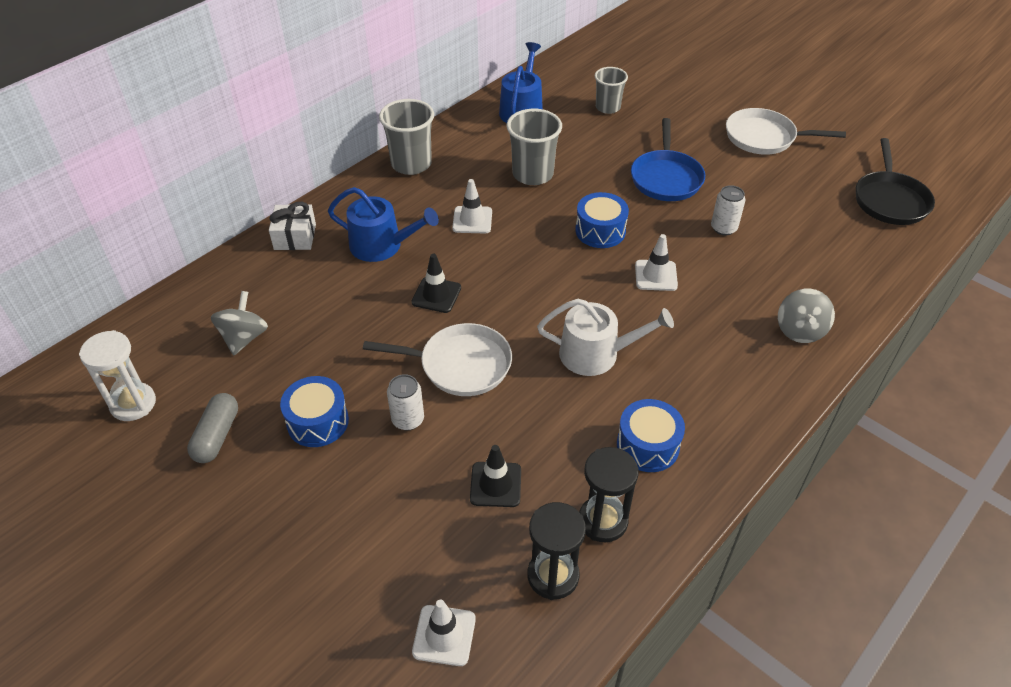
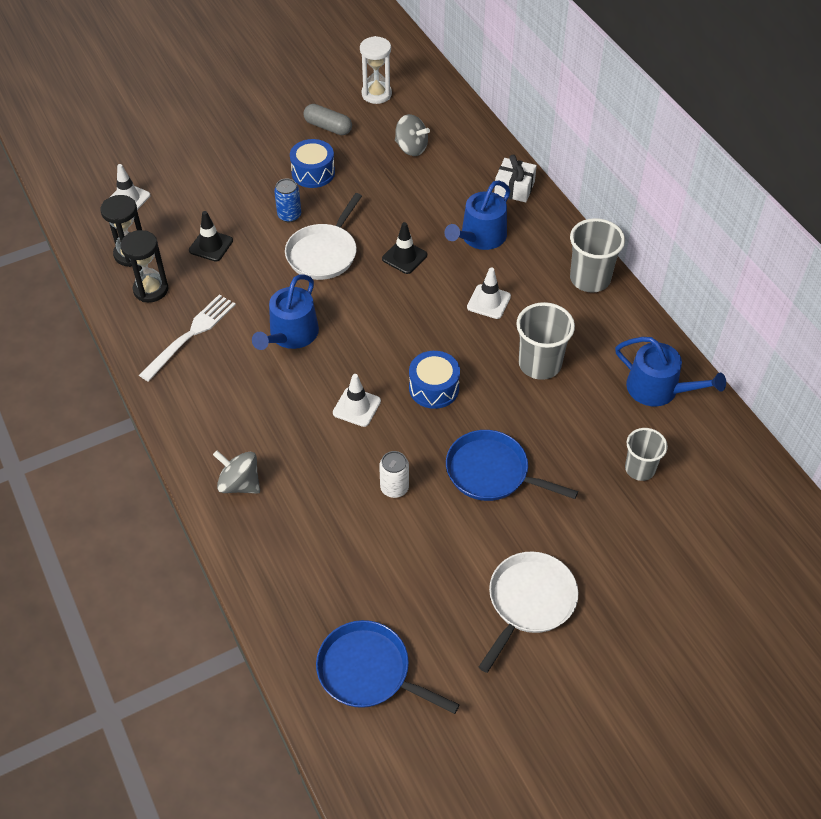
camera: 110 degrees right, 5 degrees up
white can [387,374,424,430] -> blue can [274,179,301,222]
white watering can [537,299,674,376] -> blue watering can [252,275,319,350]
blue drum [617,399,685,472] -> white fork [139,295,236,382]
black pan [856,138,935,225] -> blue pan [316,620,460,714]

